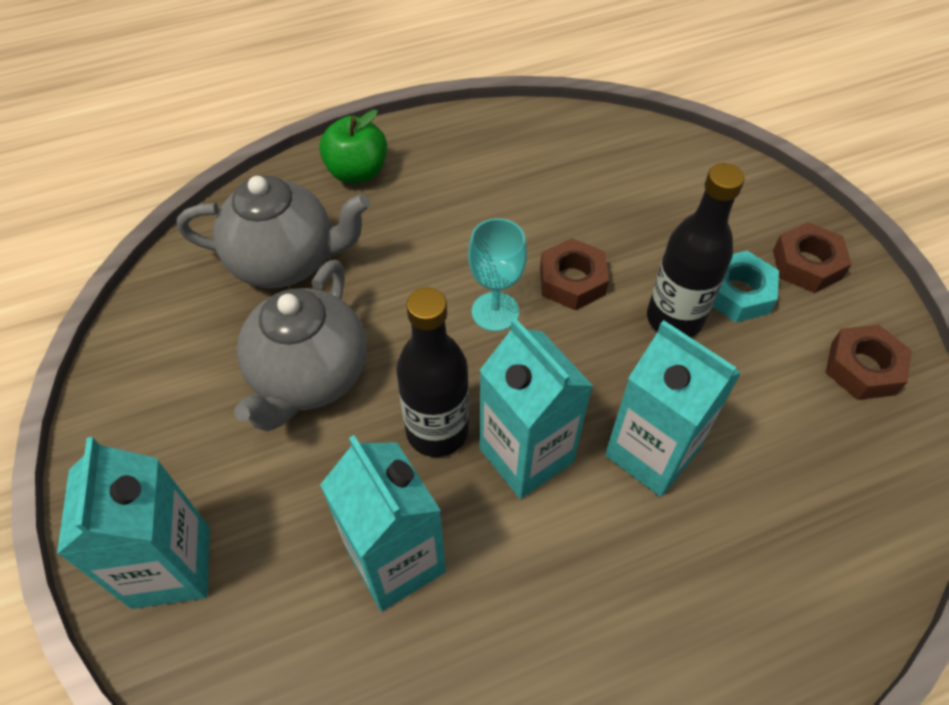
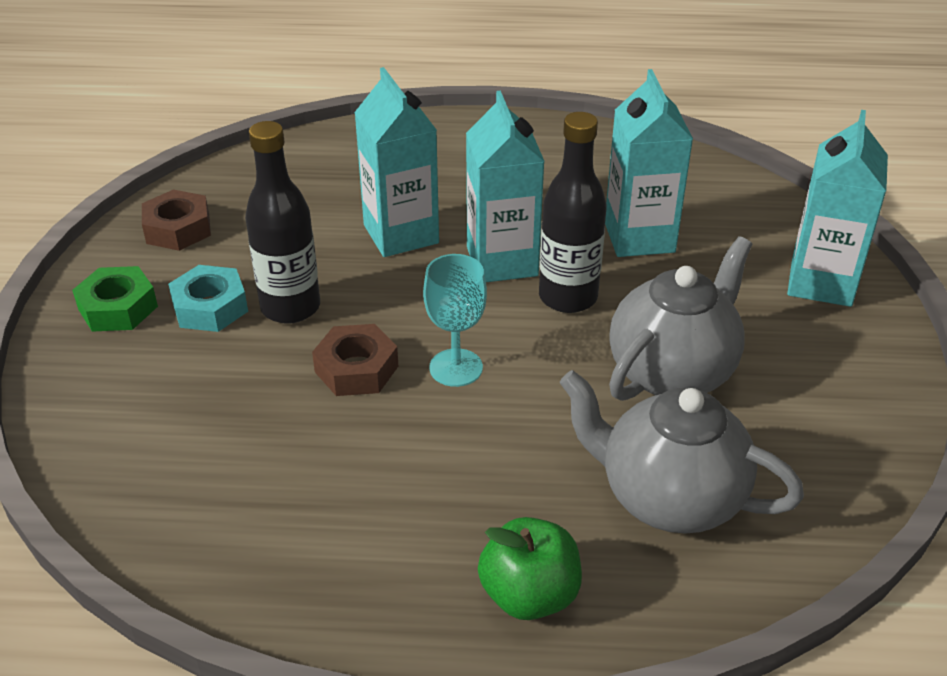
camera: 155 degrees left, 15 degrees down
brown nut [773,222,852,293] -> green nut [72,266,158,332]

